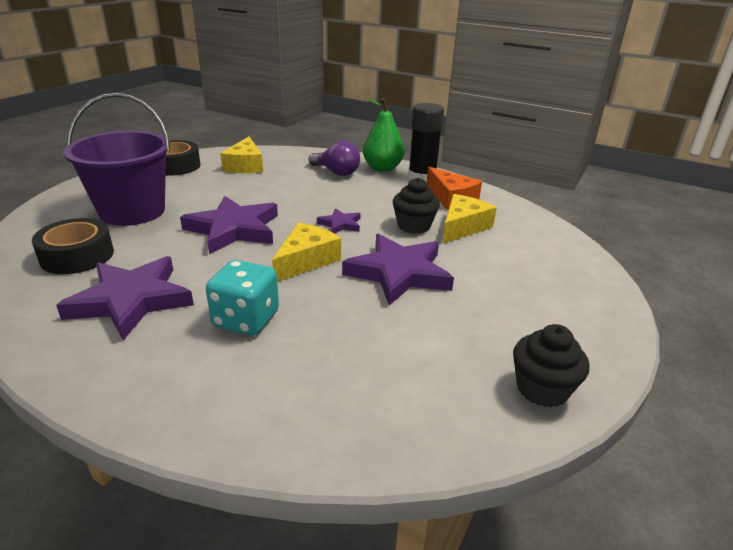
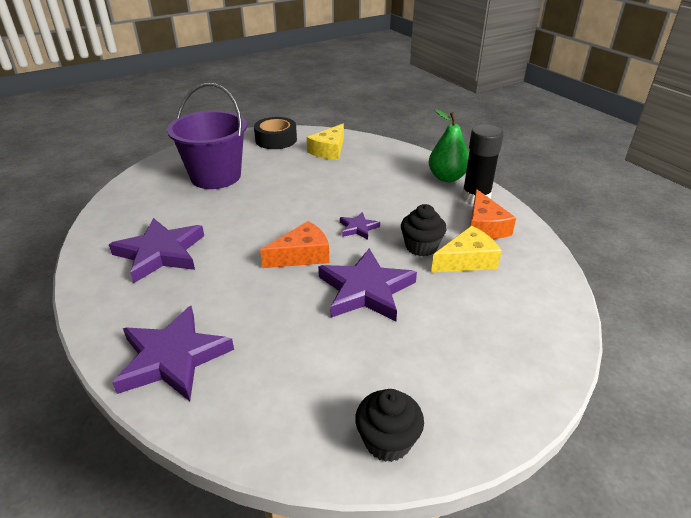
camera: 30 degrees right, 5 degrees up
black tape [32,218,114,274] -> none
purple star [180,196,278,254] -> purple star moved to [112,306,234,401]
turquoise dice [206,260,279,335] -> none
yellow cheese [272,222,341,282] -> orange cheese [260,221,329,268]
purple light bulb [309,141,360,176] -> none

